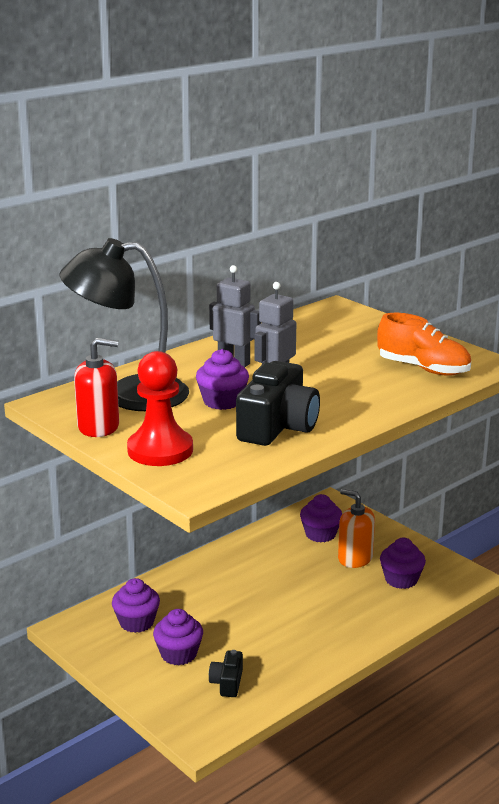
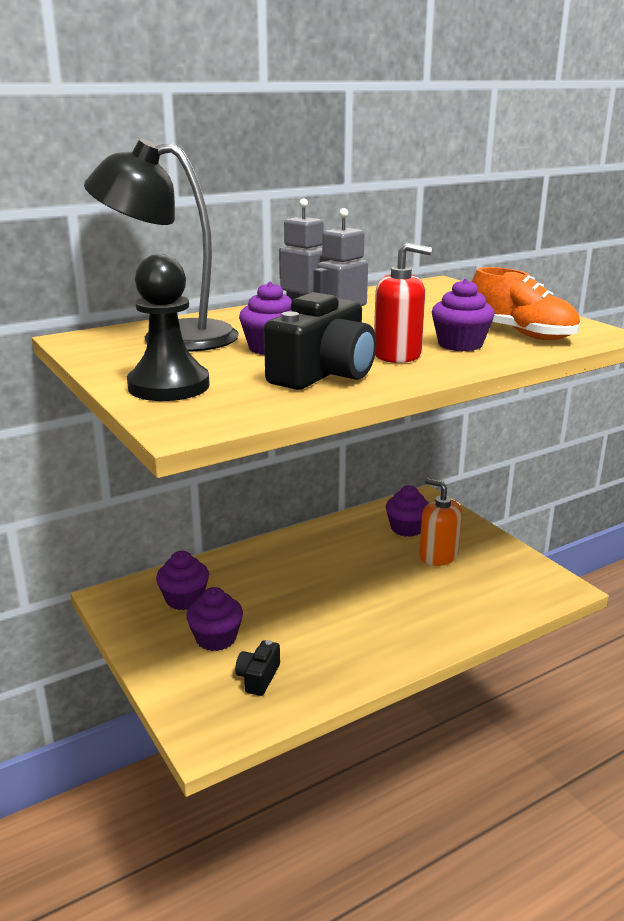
camera: 10 degrees right, 0 degrees up
red soap dispenser [74,338,119,437] -> red soap dispenser moved to [374,243,432,363]
red pawn [127,351,193,466] -> black pawn [127,254,210,401]
purple cupcake [380,538,426,589] -> purple cupcake moved to [432,279,495,351]

